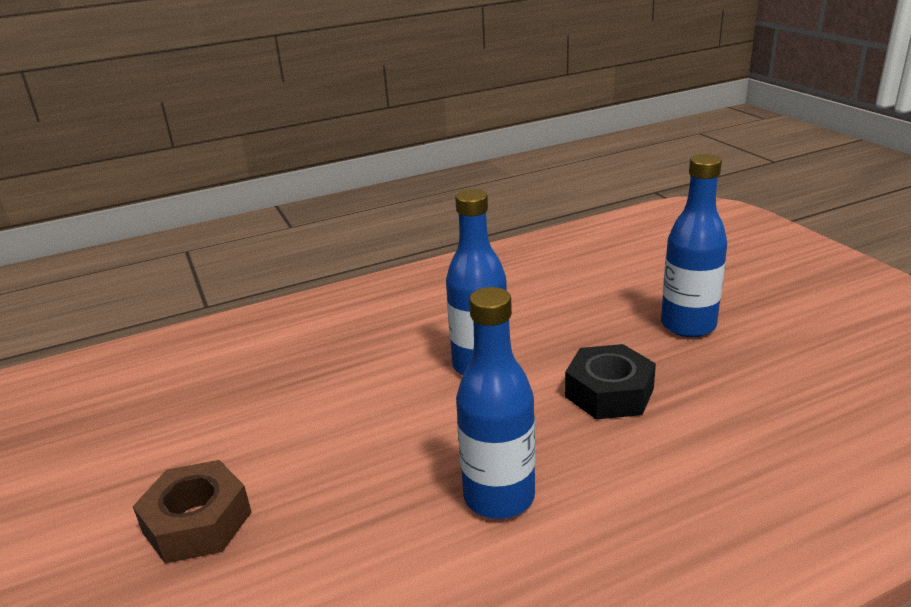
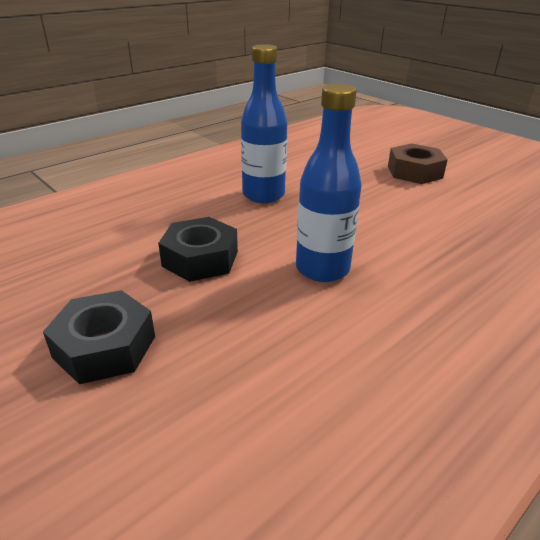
camera: 160 degrees right, 5 degrees up
blue bottle [661,154,727,337] -> black nut [43,290,155,384]

